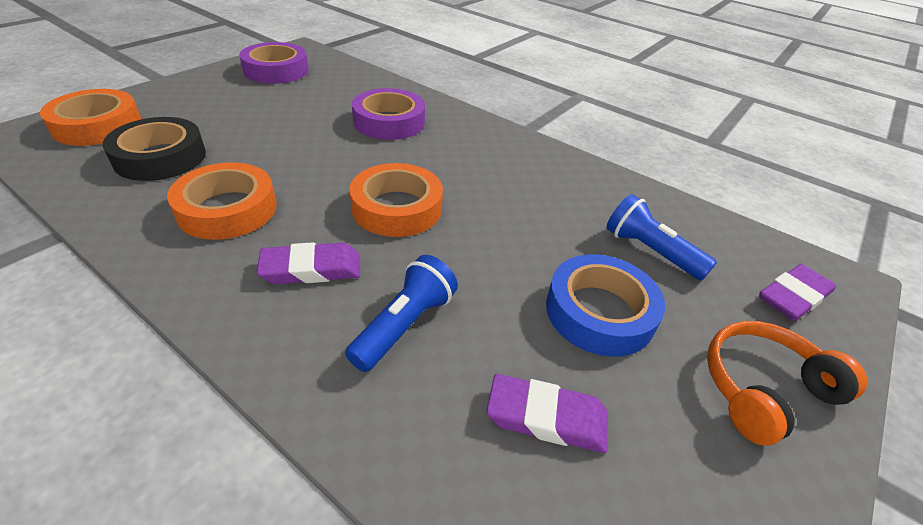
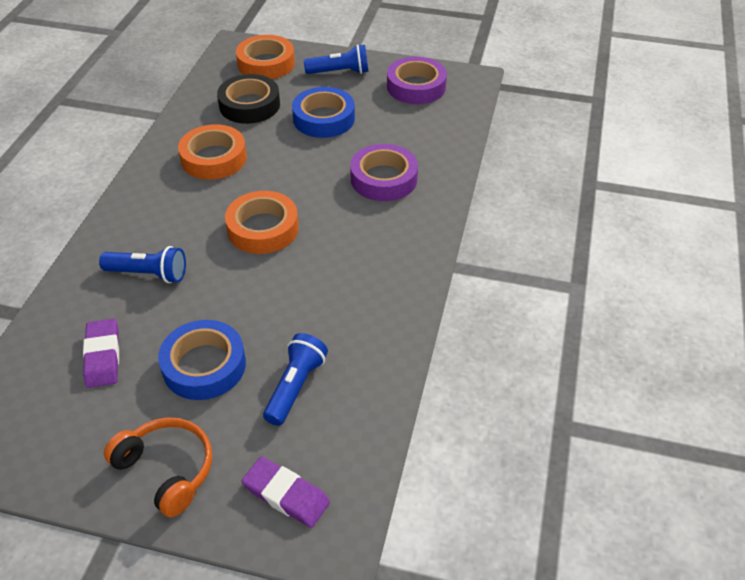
camera: 70 degrees right, 5 degrees up
purple eraser [257,242,360,284] -> none
none -> blue tape [292,87,355,138]
none -> blue flashlight [304,44,368,74]

